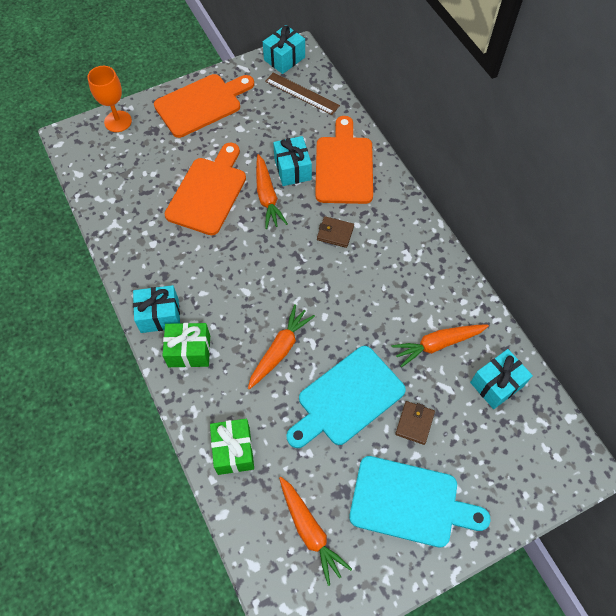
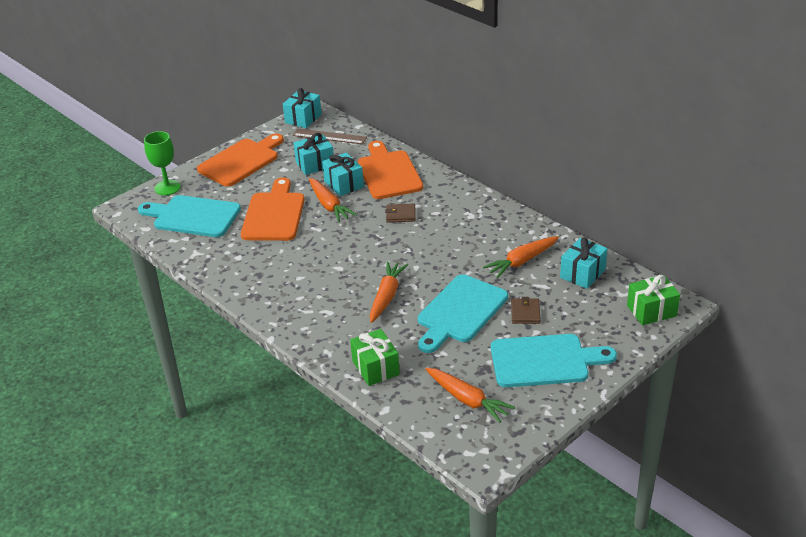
camera: 15 degrees left, 25 degrees down
orange goblet [87,66,132,132] -> green goblet [144,131,181,195]
turquoise gift [133,285,180,333] -> turquoise gift moved to [294,133,334,175]
green gift [162,323,210,367] -> green gift moved to [627,275,680,325]
none -> turquoise cutting board [138,195,241,237]

